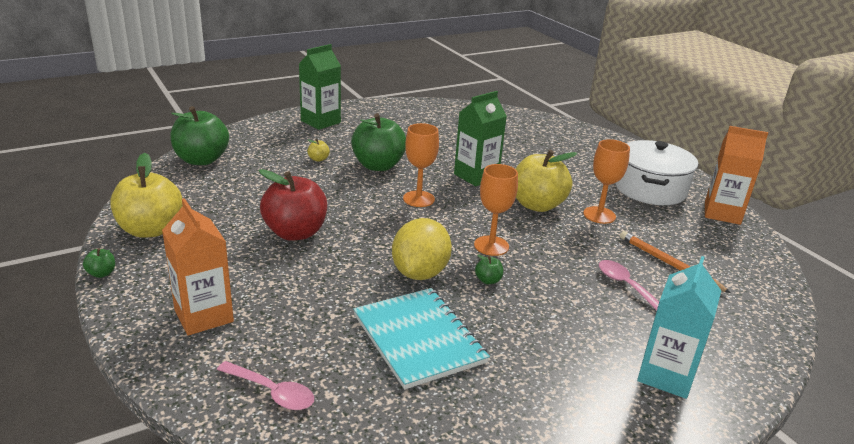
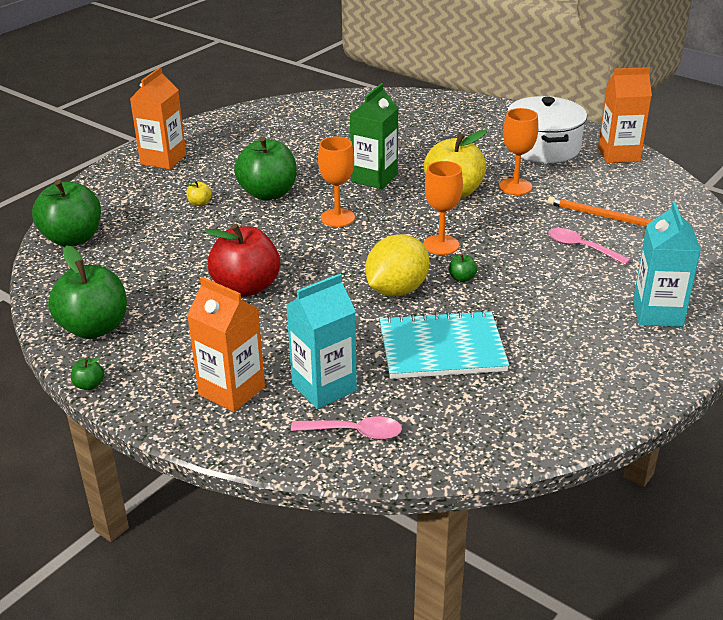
camera: 20 degrees left, 5 degrees up
yellow apple [111,153,183,238] -> green apple [48,245,127,339]
green carton [299,44,341,130] -> orange carton [130,67,186,169]
turquoise notebook [353,288,490,389] -> turquoise notebook turned 45 degrees counterclockwise [380,310,509,379]
yellow lemon [392,218,452,280] -> yellow lemon turned 45 degrees clockwise [365,234,429,296]
none -> turquoise carton [286,274,357,409]

